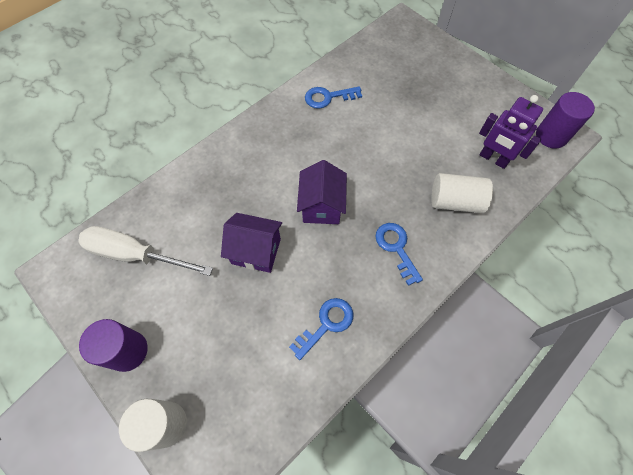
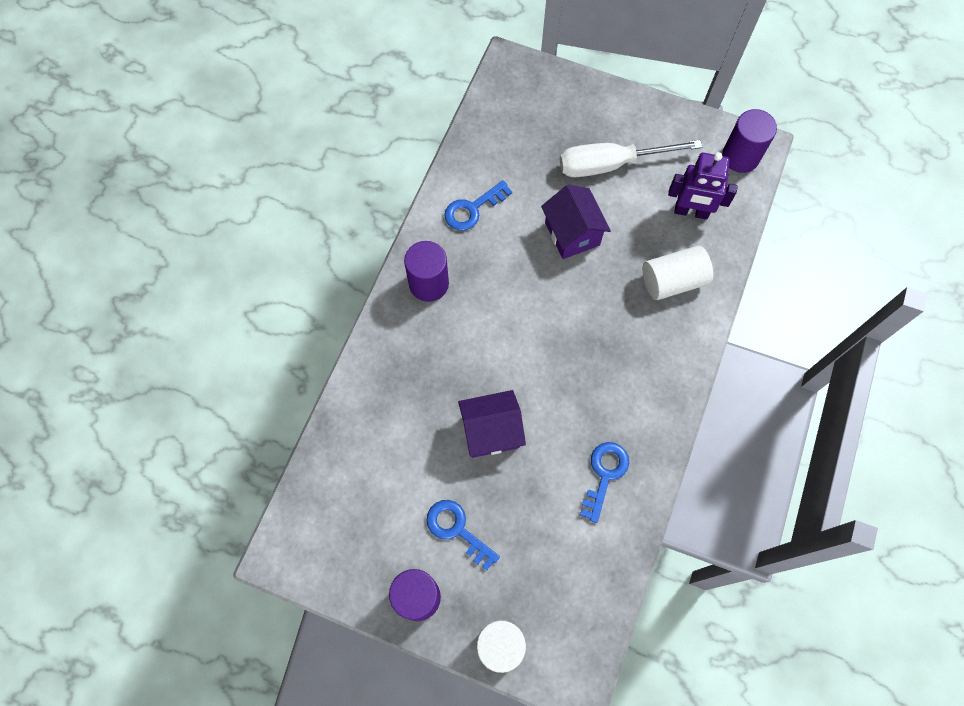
camera: 25 degrees left, 5 degrees up
white screwdriver [78,226,213,276] -> white screwdriver moved to [560,140,702,177]
purple house [297,160,347,224] -> purple house moved to [541,184,611,259]
blue key [375,223,423,286] -> blue key moved to [426,500,500,571]
none -> purple cylinder [404,241,449,302]

